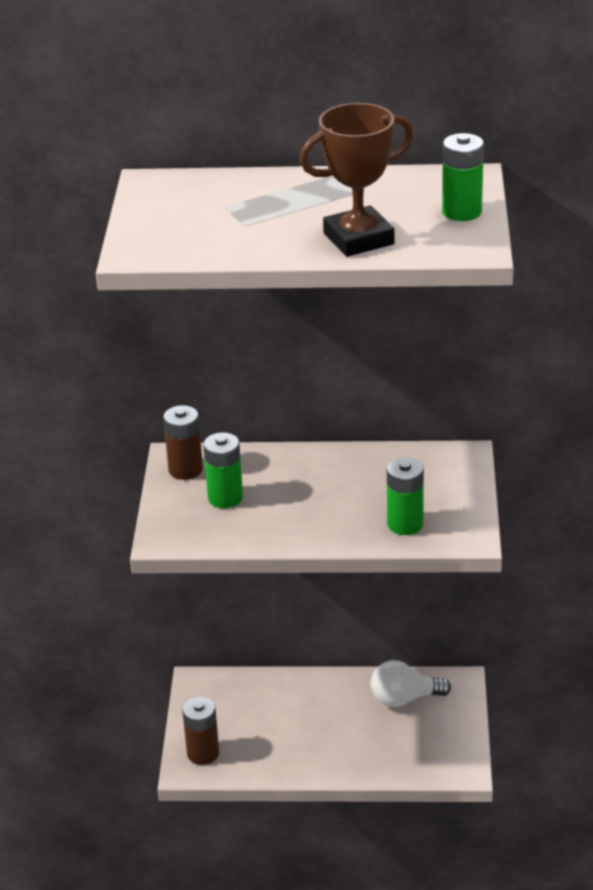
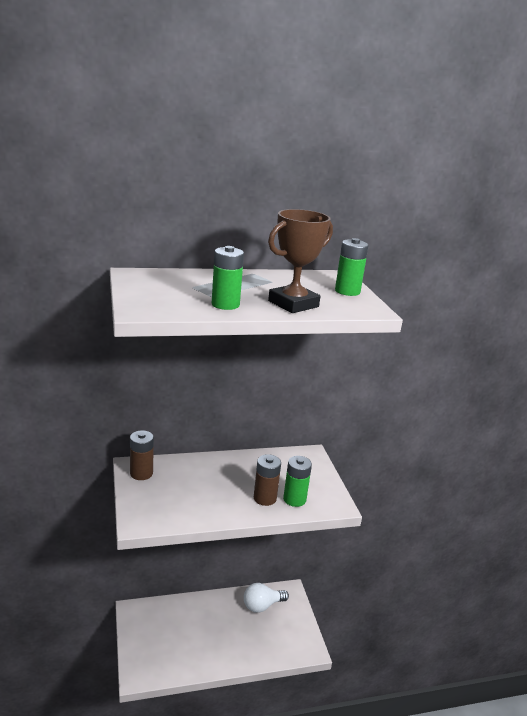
camera: 20 degrees left, 10 degrees down
brown battery [182,697,219,765] -> brown battery moved to [254,454,281,506]
green battery [203,432,243,508] -> green battery moved to [212,246,244,310]

